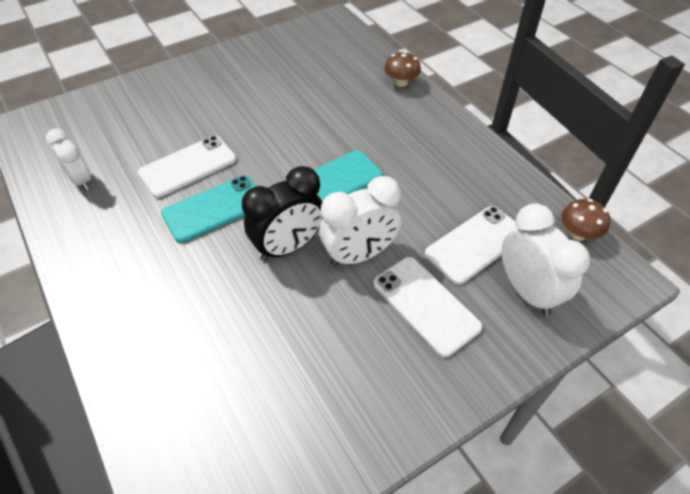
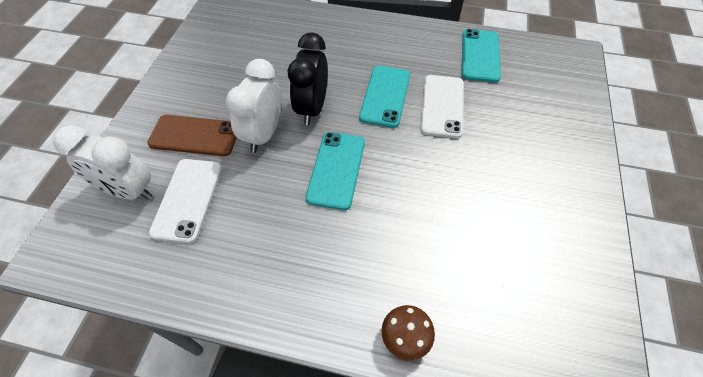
camera: 135 degrees right, 5 degrees up
white clock [46,129,91,191] -> turquoise phone [462,29,501,82]
white phone [373,257,482,357] -> brown phone [148,115,237,156]
brown mushroom [561,199,610,241] -> none

